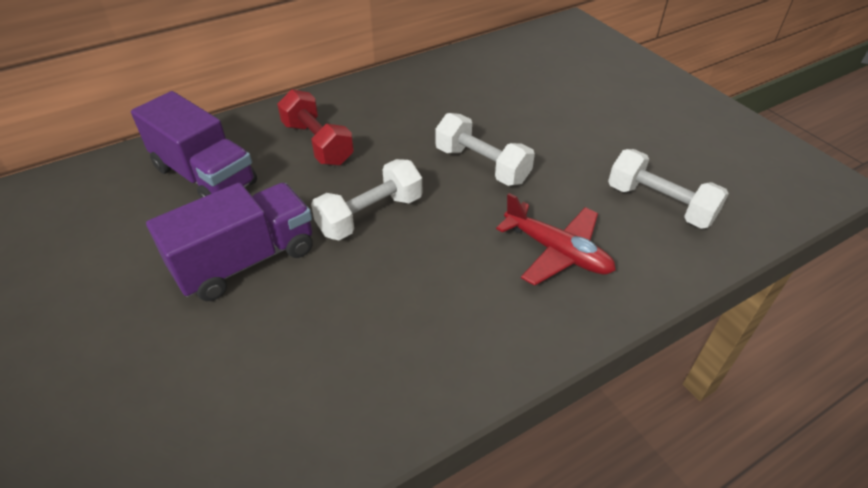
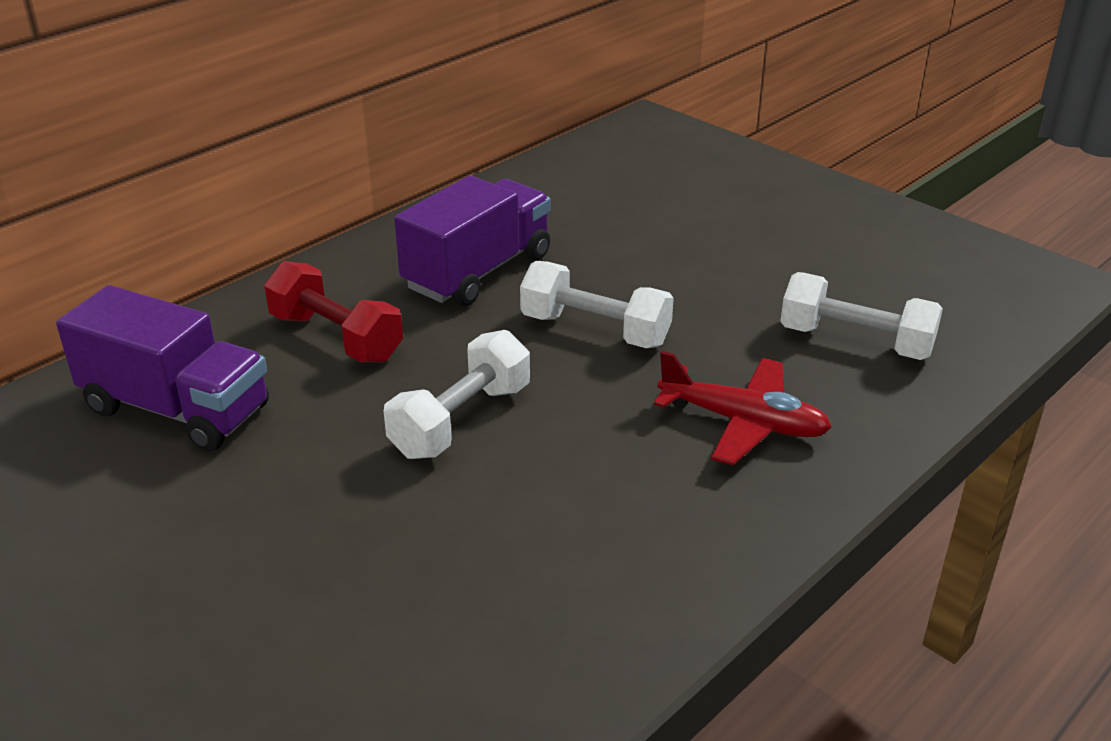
camera: 15 degrees left, 10 degrees down
purple truck [146,183,313,301] -> purple truck moved to [394,176,551,306]

